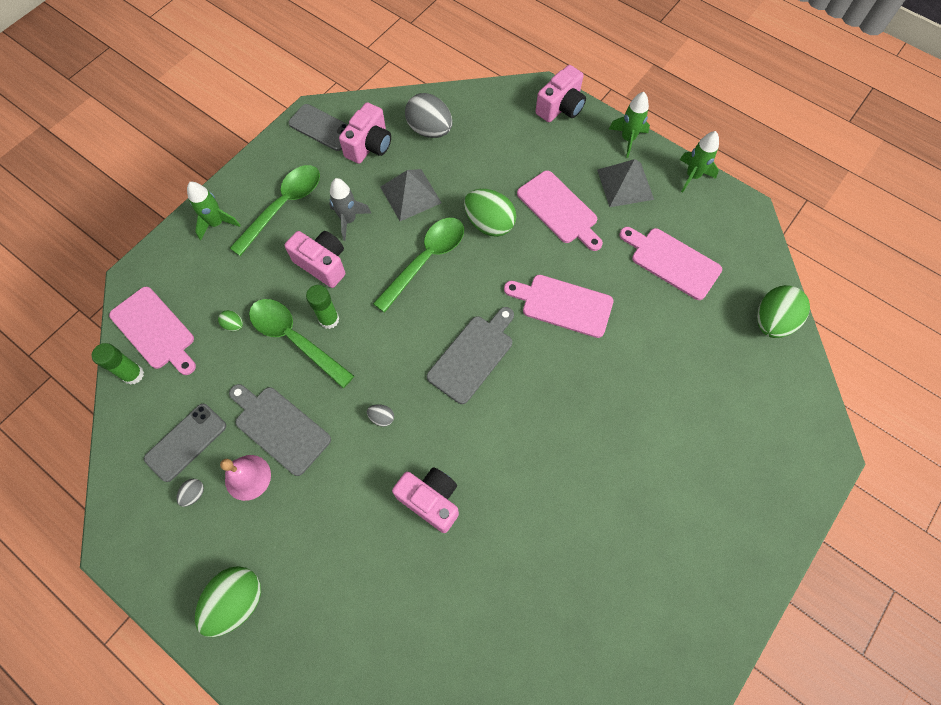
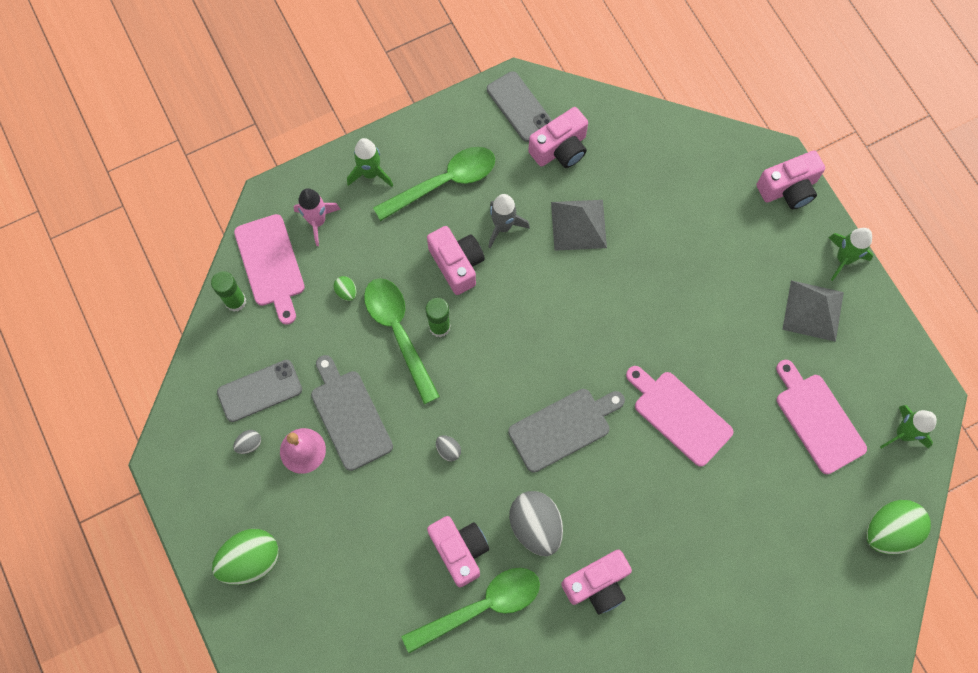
camera: 25 degrees right, 5 degrees up
green spoon [373,218,464,313] -> green spoon moved to [401,568,540,653]
grey egg [405,93,453,138] -> grey egg moved to [509,491,563,556]
green egg [464,189,516,237] -> none
pink cutting board [517,170,603,251] -> none
green rocket [680,131,719,193] -> green rocket moved to [880,405,937,449]
none -> pink rocket [294,188,341,246]
none -> pink camera [561,550,632,614]

